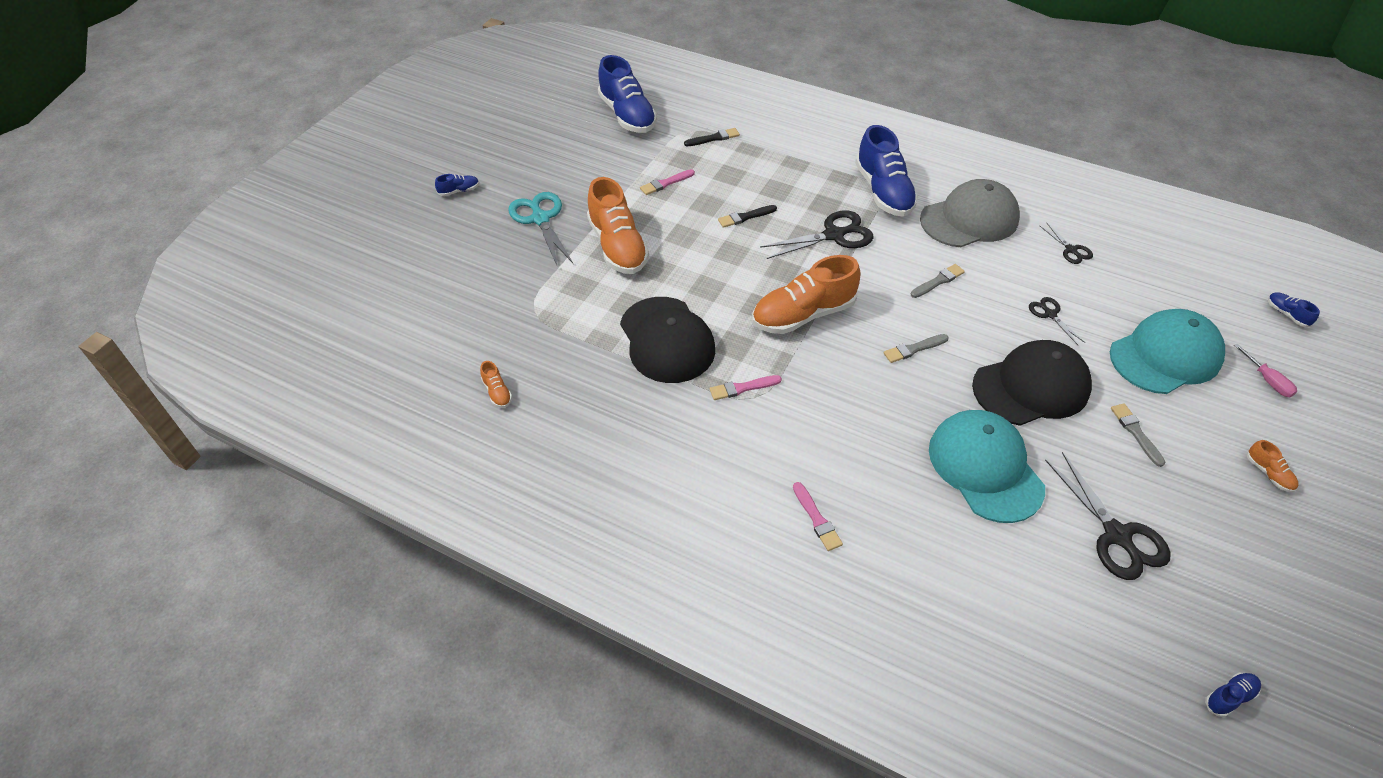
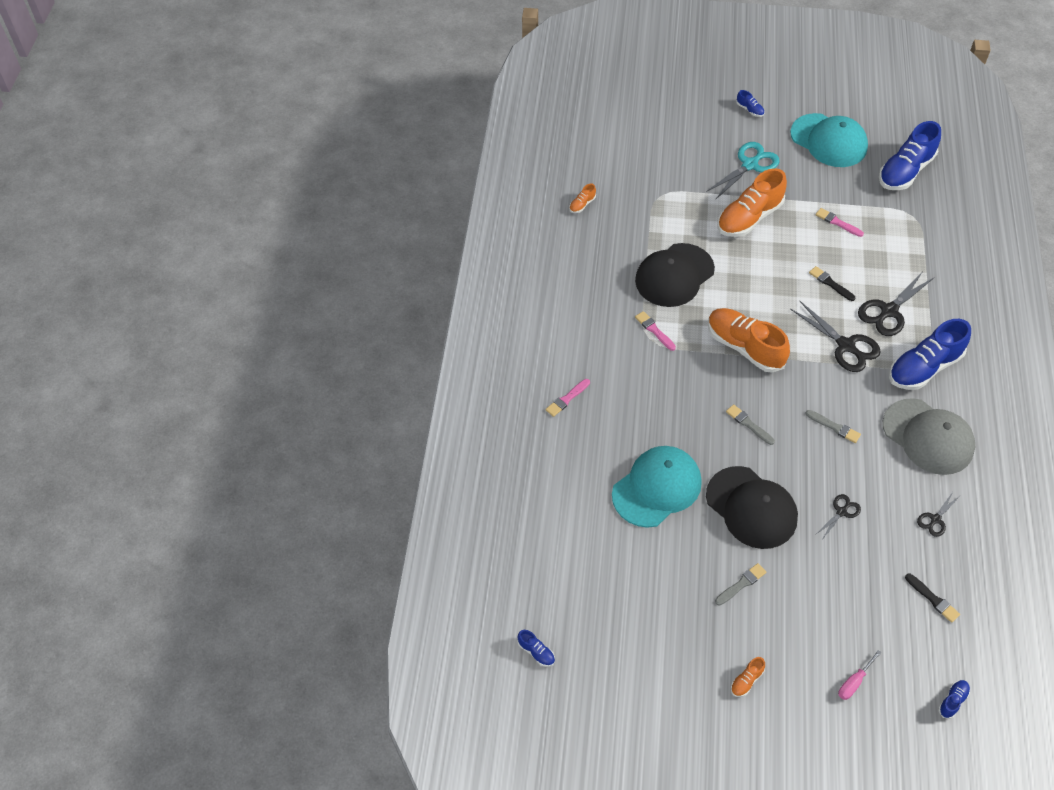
camera: 70 degrees right, 5 degrees up
black brush [684,128,740,146] -> black brush moved to [905,573,960,623]
black scissors [1045,452,1170,580] -> black scissors moved to [858,271,935,336]
turquoise cap [1110,309,1225,394] -> turquoise cap moved to [790,113,868,167]

